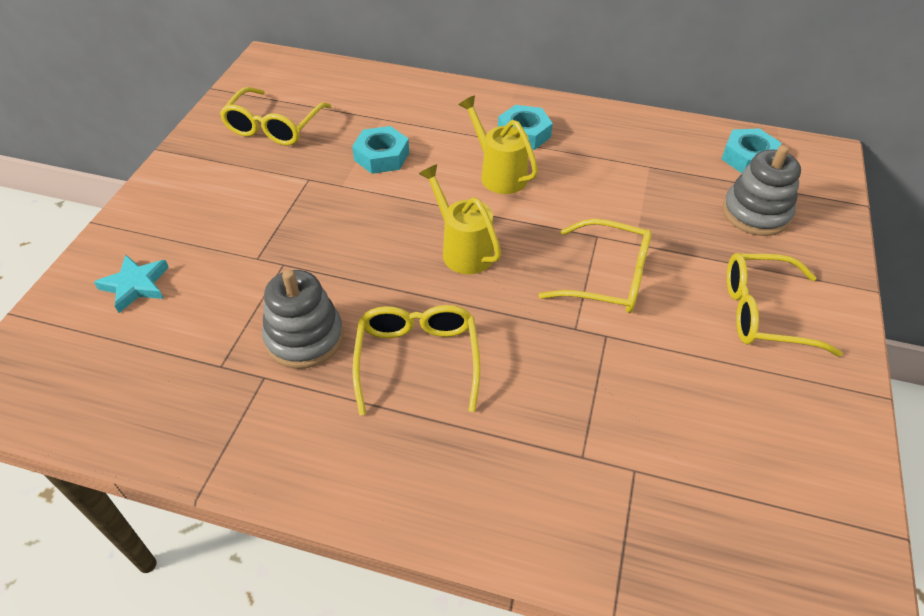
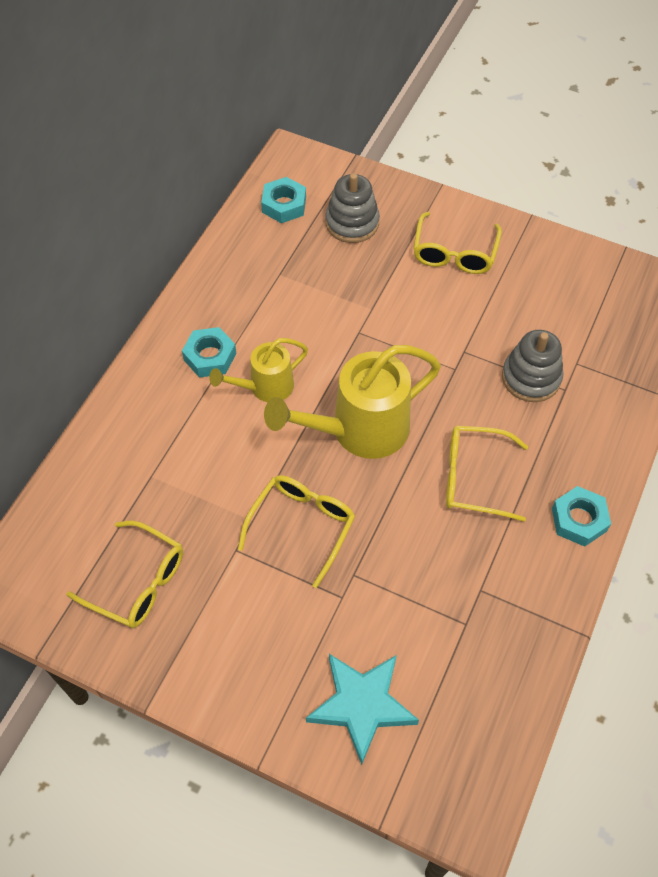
camera: 80 degrees left, 10 degrees up
turquoise star [94,255,169,313] -> turquoise star [306,654,419,765], size x1.65
grey stacking toy [262,270,344,369] -> grey stacking toy moved to [502,330,563,402]
turquoise nut [352,126,409,174] -> turquoise nut moved to [552,486,611,547]
yellow watering can [419,164,501,274] -> yellow watering can [264,345,441,459], size x1.73
yellow glasses [538,219,652,313] -> yellow glasses moved to [238,475,355,588]

